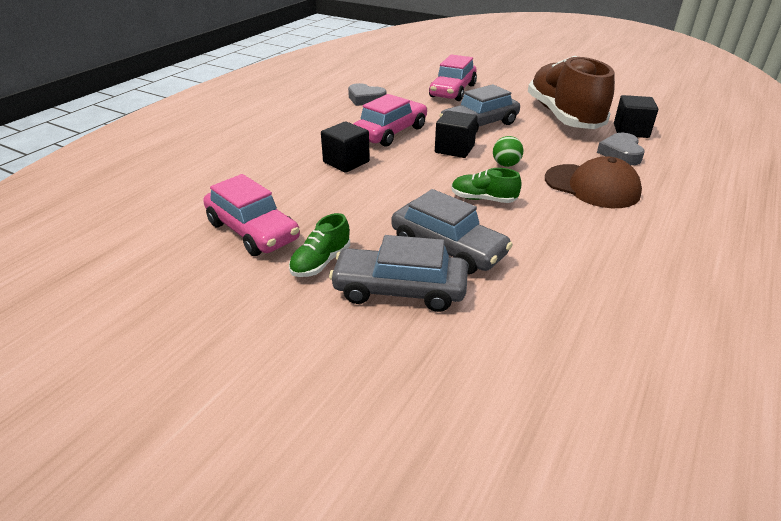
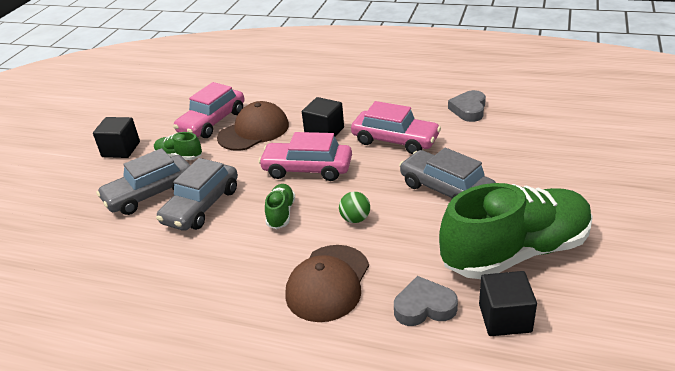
camera: 80 degrees right, 0 degrees up
grey car [329,235,468,312] -> grey car turned 120 degrees counterclockwise [96,148,190,215]
pink car [429,54,477,101] -> pink car moved to [258,132,352,181]
black cube [435,111,477,158] -> black cube moved to [93,117,140,158]
brown shoe [528,56,615,129] -> green shoe [439,183,593,279]
none -> brown cap [217,101,289,151]

